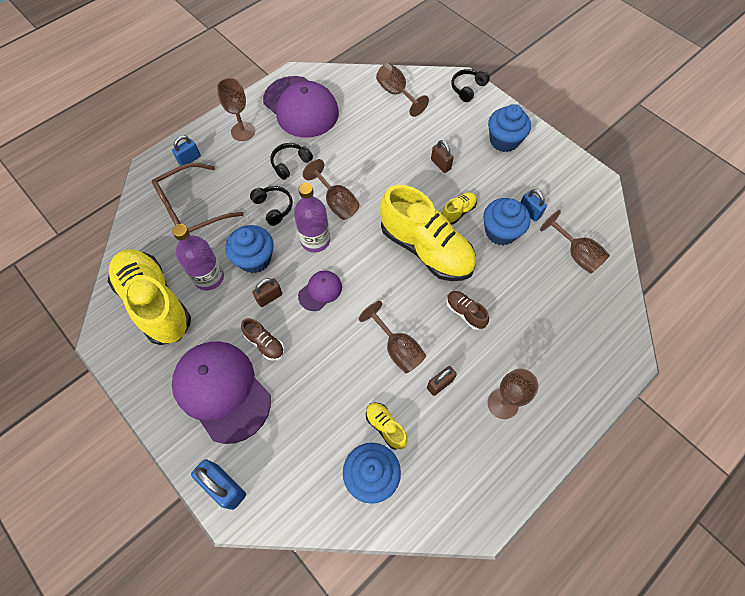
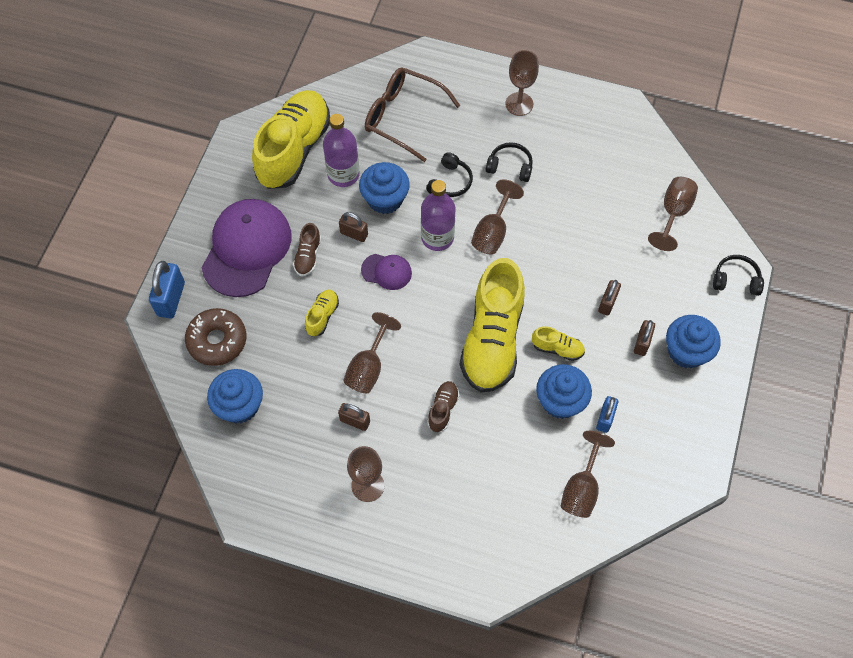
camera: 60 degrees right, 0 degrees up
blue padlock [172,135,201,166] -> none
purple cap [263,76,339,138] -> none
yellow shoe [366,402,408,450] -> yellow shoe moved to [305,290,339,336]
none -> brown donut [185,308,246,366]
none -> brown padlock [634,320,655,356]

